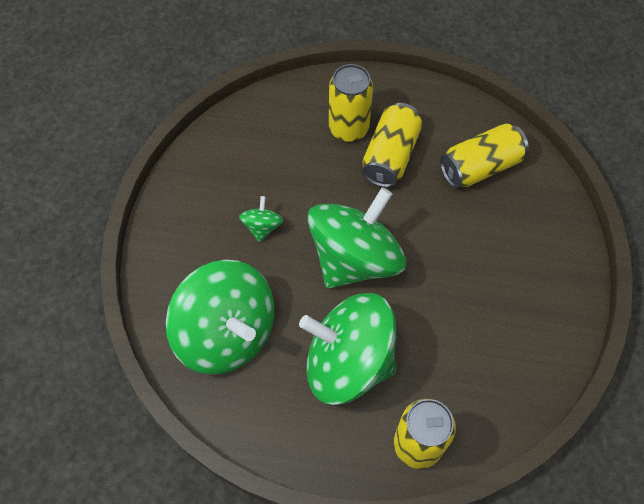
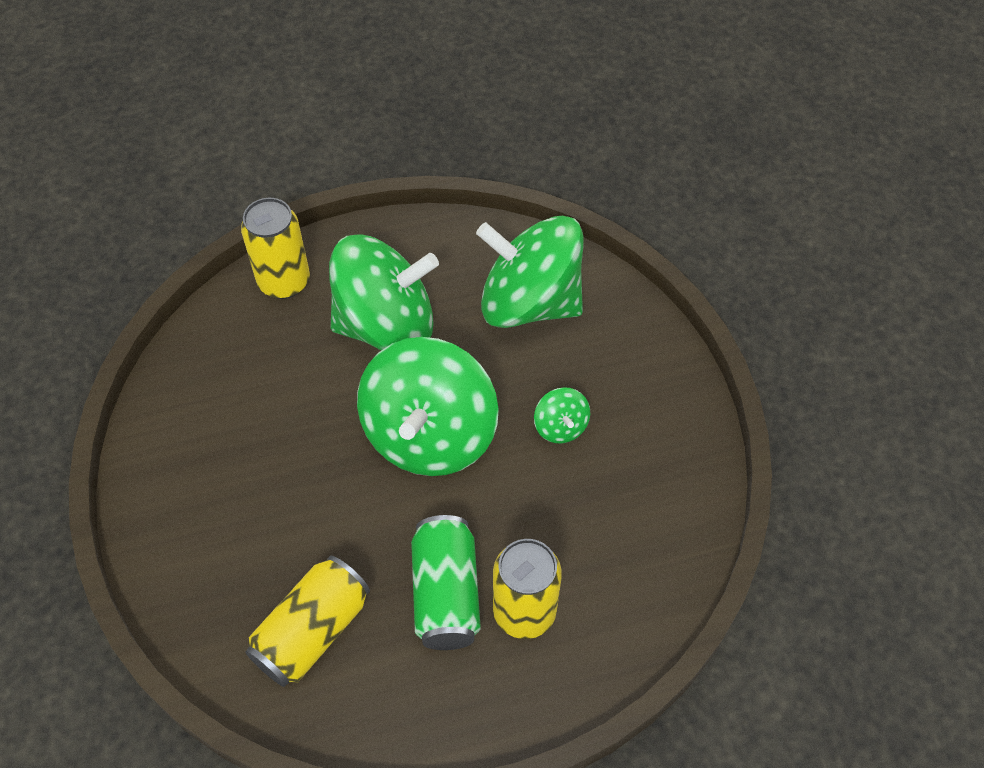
camera: 155 degrees right, 5 degrees down
yellow can [362,103,422,187] -> green can [411,515,481,650]

